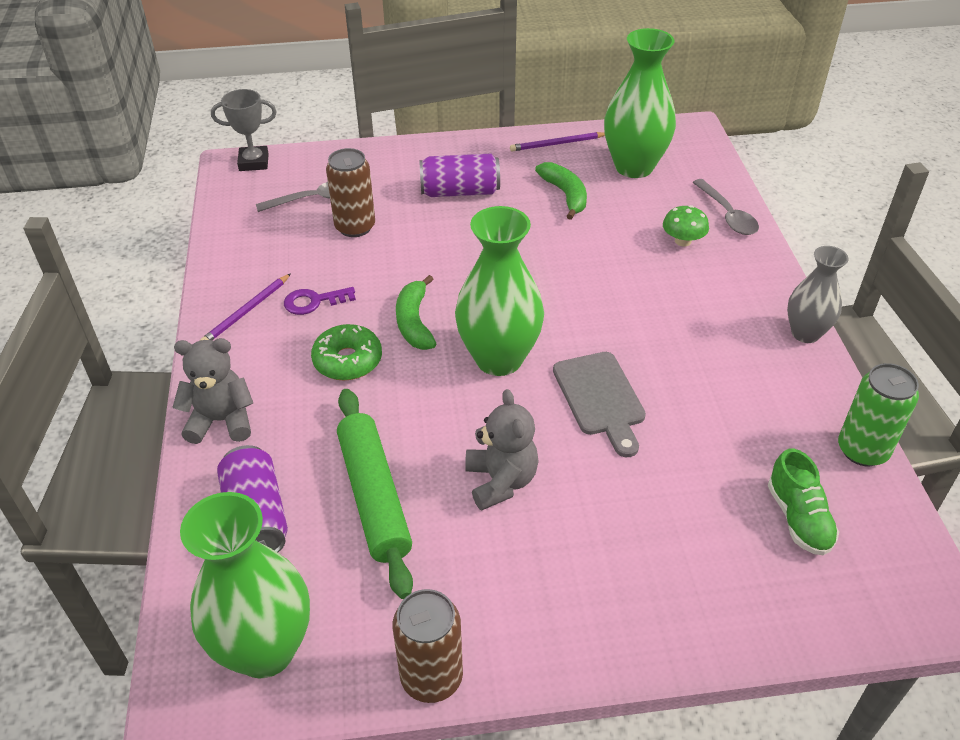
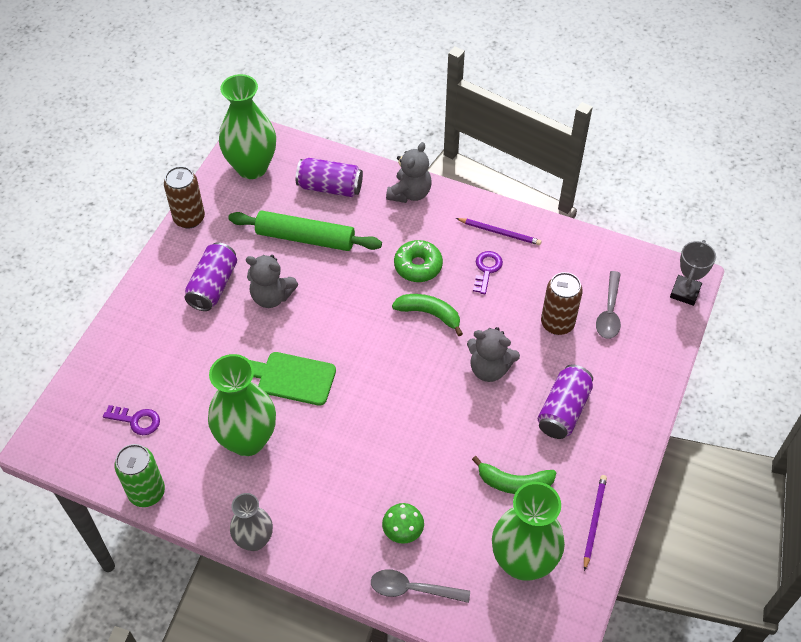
camera: 120 degrees right, 10 degrees up
purple pencil [200,273,291,340] -> purple pencil turned 135 degrees clockwise [456,218,542,245]
green vase [455,206,544,376] -> green vase moved to [208,354,276,456]
grey cutting board [553,352,646,457] -> green cutting board [249,352,336,406]
green shoe [768,449,839,555] -> purple key [103,405,160,435]
none -> purple can [185,242,237,311]
none -> grey teddy bear [467,327,520,382]

